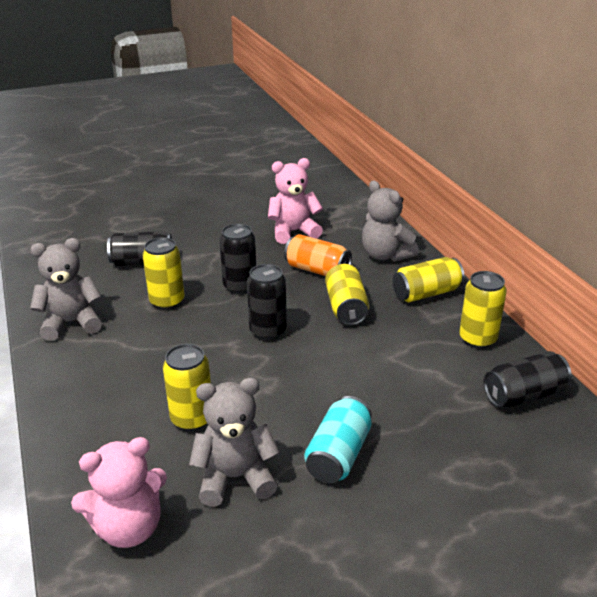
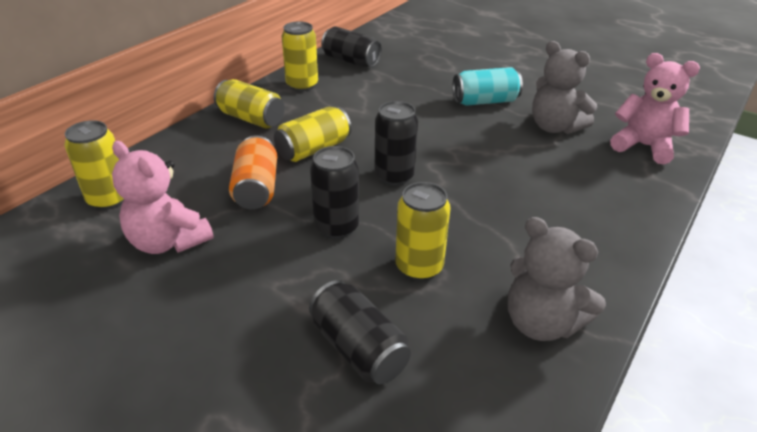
camera: 125 degrees left, 5 degrees up
yellow can [163,344,211,431] -> yellow can moved to [64,120,125,210]
grey teddy bear [362,181,419,262] -> none

